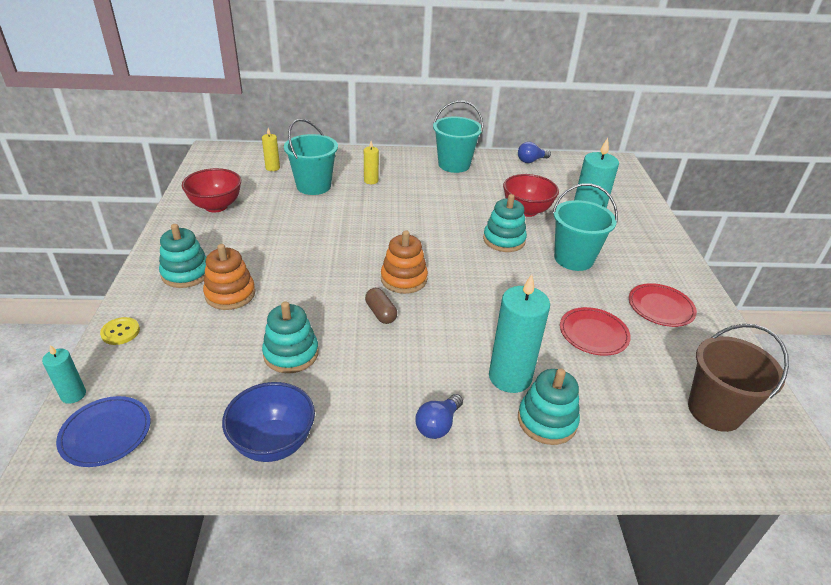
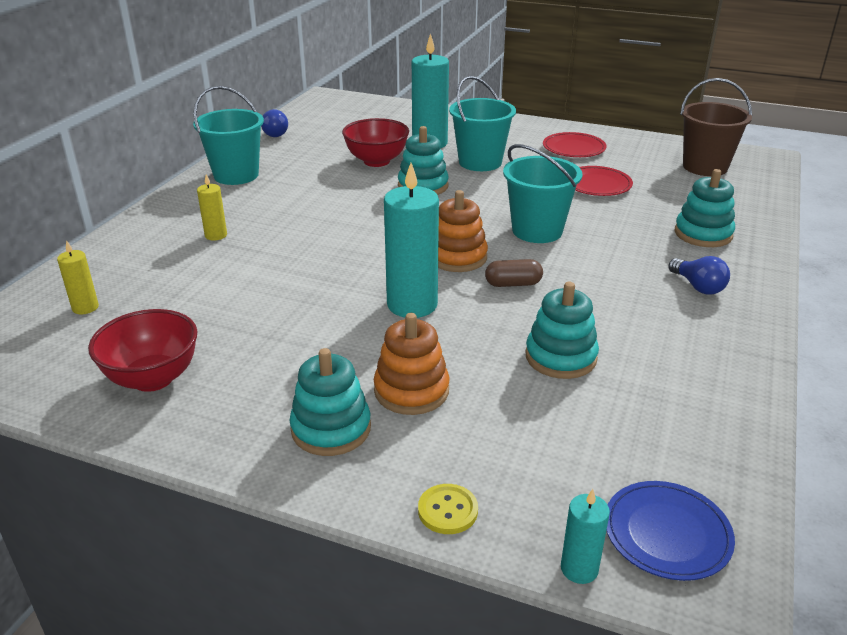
camera: 65 degrees left, 5 degrees down
blue bowl [222,382,315,462] -> none
turquoise bucket [284,119,338,195] -> turquoise bucket moved to [503,144,583,243]
turquoise candle [489,274,550,393] -> turquoise candle moved to [384,163,439,318]

